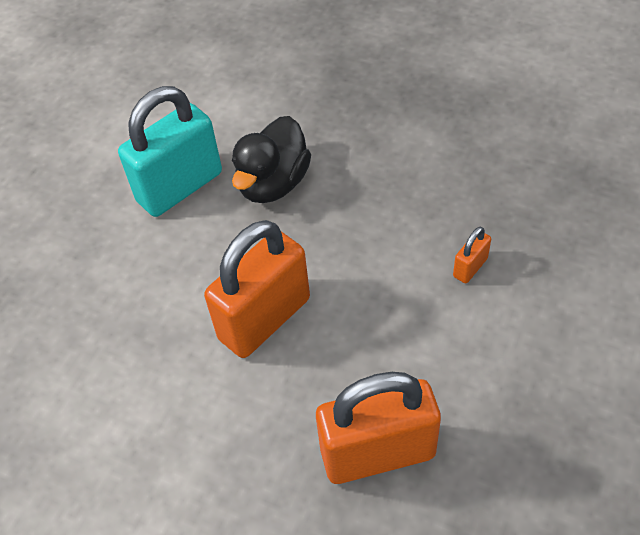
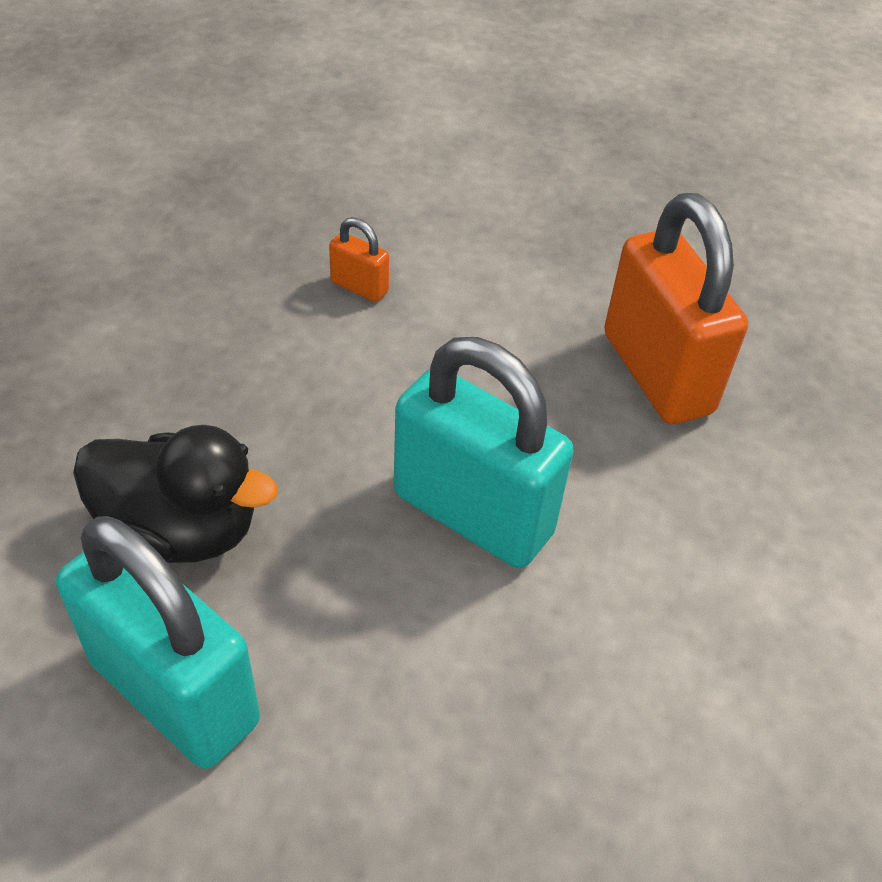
camera: 105 degrees left, 5 degrees down
orange padlock [204,220,310,358] -> turquoise padlock [394,337,574,568]

